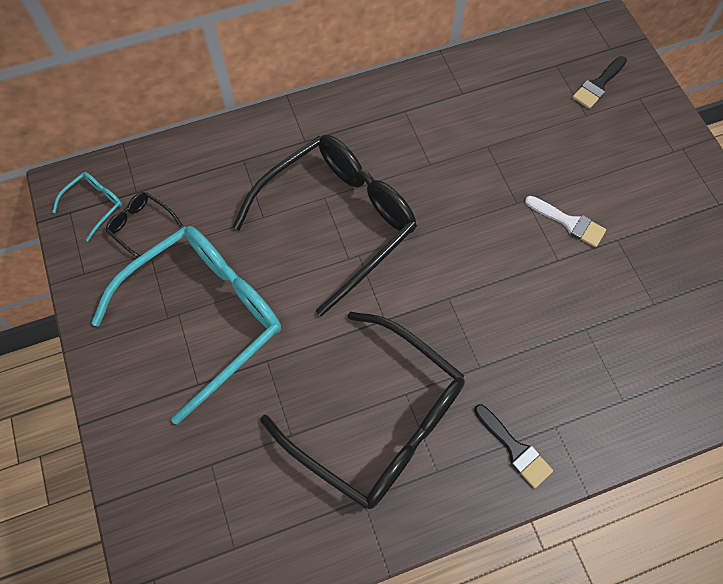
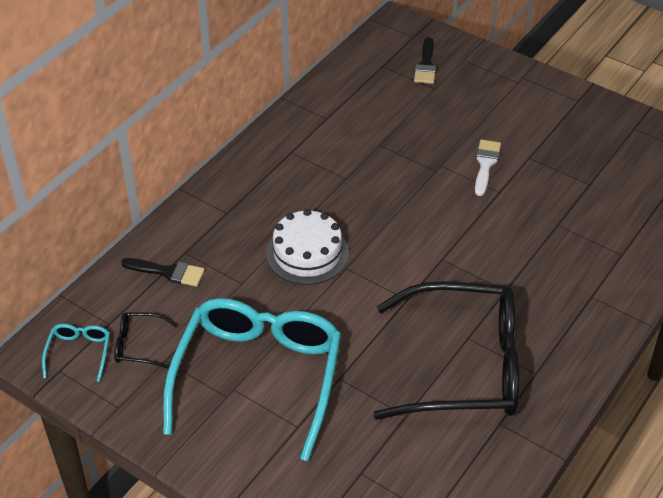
camera: 35 degrees left, 20 degrees down
black glasses [233,134,417,316] -> white cake [266,209,349,285]
black brush [474,404,553,488] -> black brush moved to [121,258,205,287]
white brush [525,196,606,247] -> white brush turned 75 degrees counterclockwise [475,139,501,196]

